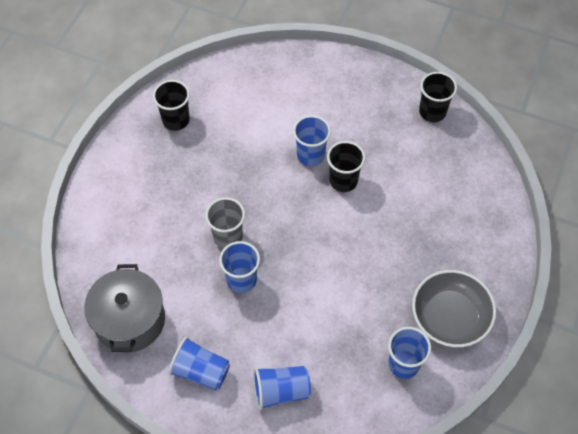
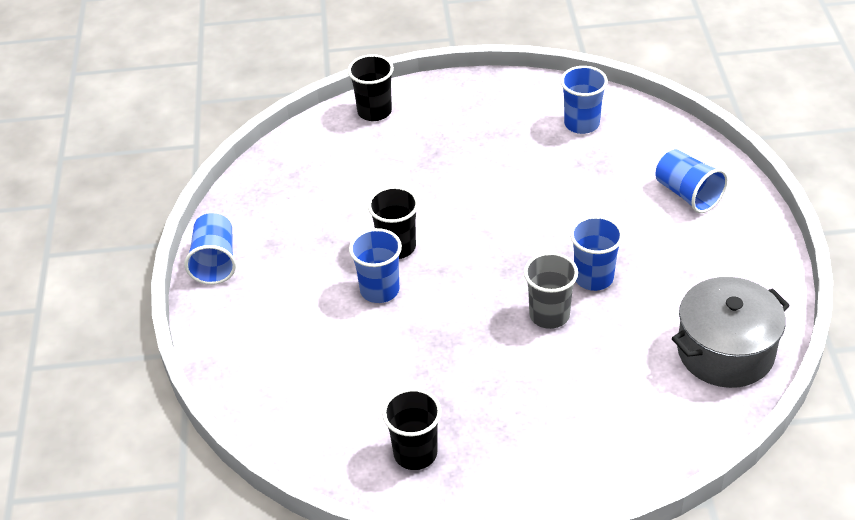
camera: 115 degrees left, 15 degrees down
blue cup [168,337,230,391] -> blue cup moved to [184,213,236,285]
grey bowl [412,270,496,347] -> none
black cup [419,72,457,122] -> black cup moved to [348,54,394,121]

